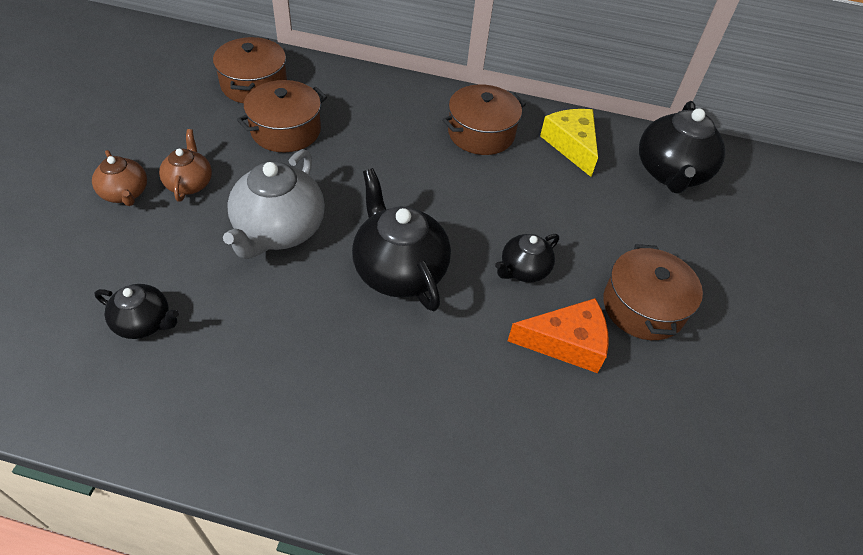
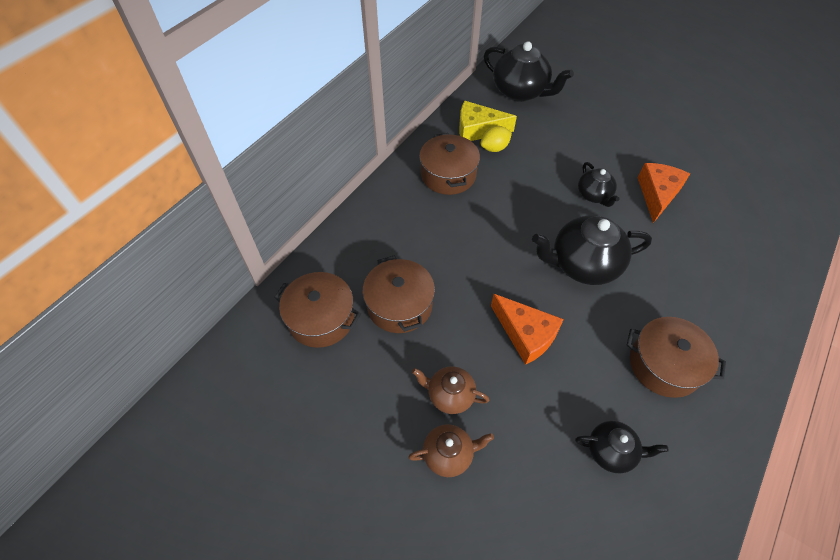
camera: 65 degrees left, 5 degrees up
black teapot [95,284,179,339] -> black teapot turned 60 degrees clockwise [575,421,669,474]
grey teapot [223,149,325,259] -> orange cheese [491,294,564,365]
brown pot [603,244,703,340] -> brown pot moved to [626,317,726,398]
none -> yellow lemon [480,126,512,152]

